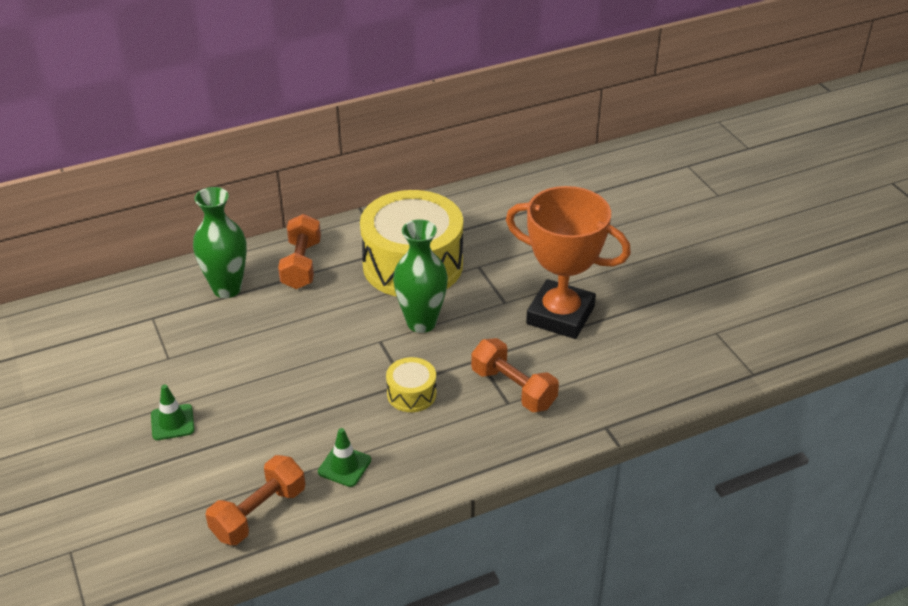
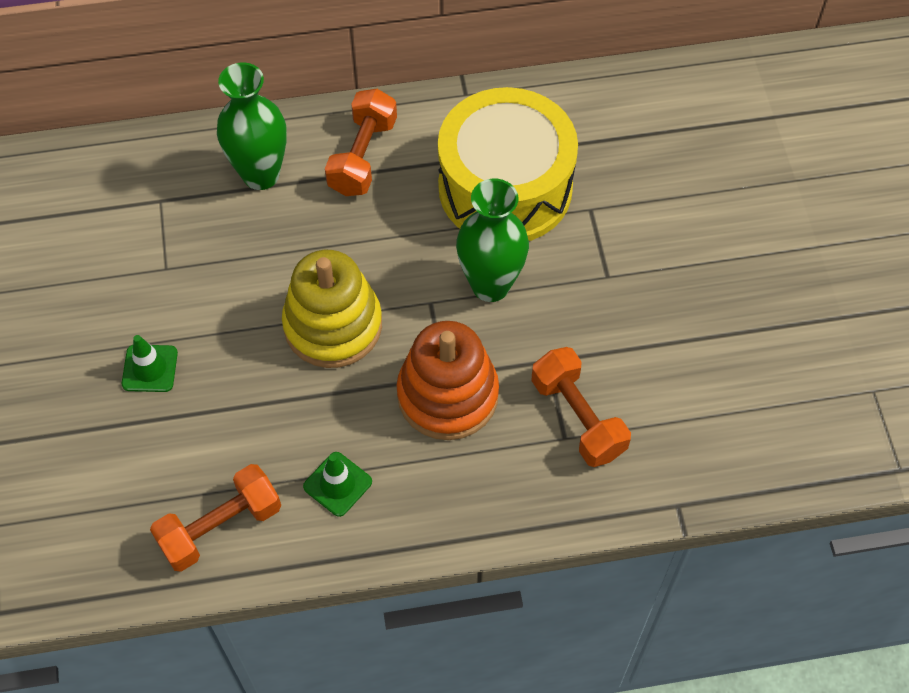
camera: 15 degrees right, 20 degrees up
yellow drum [386,357,436,412] -> orange stacking toy [397,321,499,440]
orange trophy [506,186,631,339] -> none
none -> yellow stacking toy [282,250,382,368]

